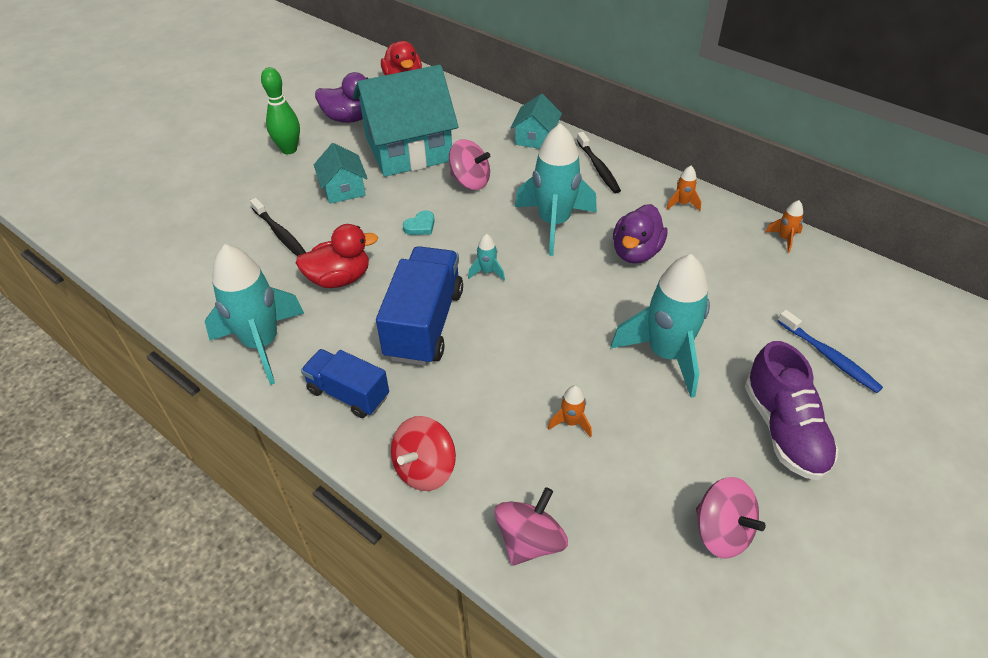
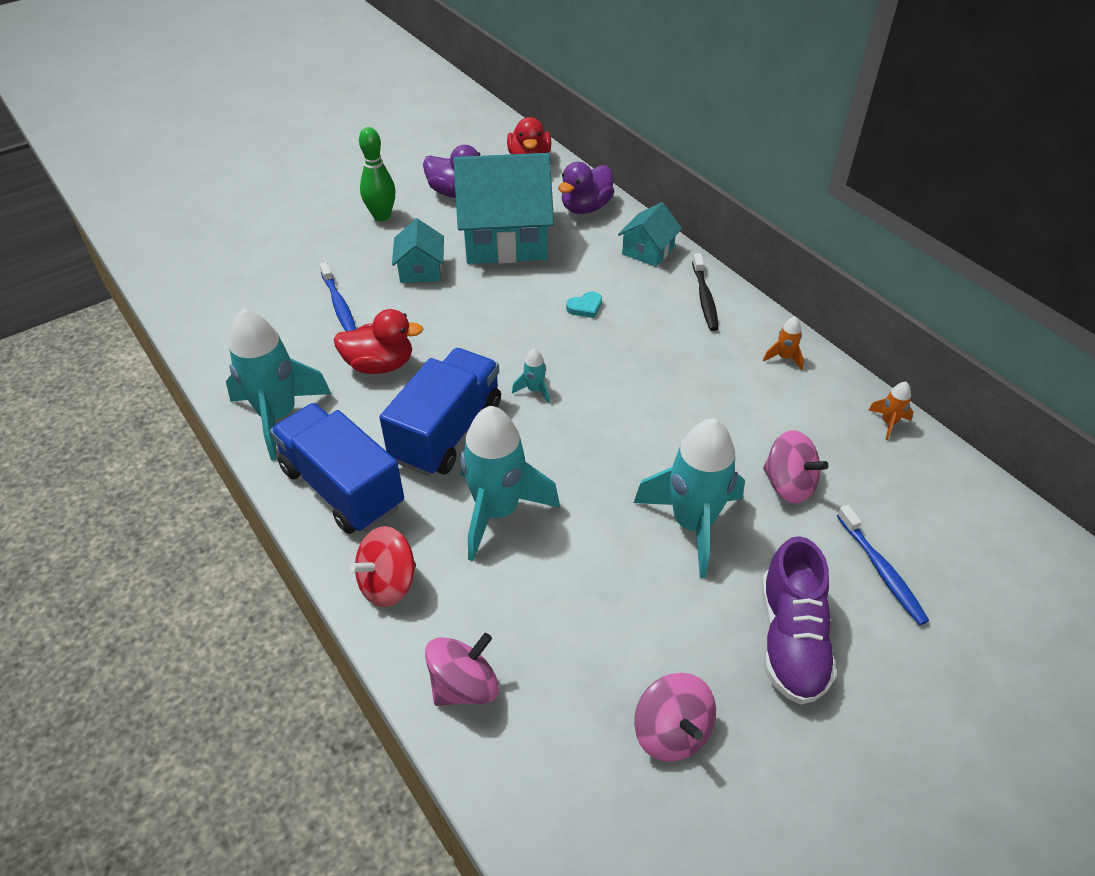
camera: 15 degrees right, 0 degrees up
black toothbrush [250,198,306,256] -> blue toothbrush [319,262,356,331]
blue truck [301,349,389,418] -> blue truck [270,403,404,534], size x1.60
turquoise heart [403,210,435,235] -> turquoise heart moved to [566,291,602,318]
pink spinning top [449,139,490,190] -> pink spinning top moved to [763,430,828,504]
turquoise rocket [515,123,597,256] -> turquoise rocket moved to [461,406,560,561]
orange rocket [548,385,592,437] -> none
purple duck [613,204,667,264] -> purple duck moved to [558,162,614,214]

